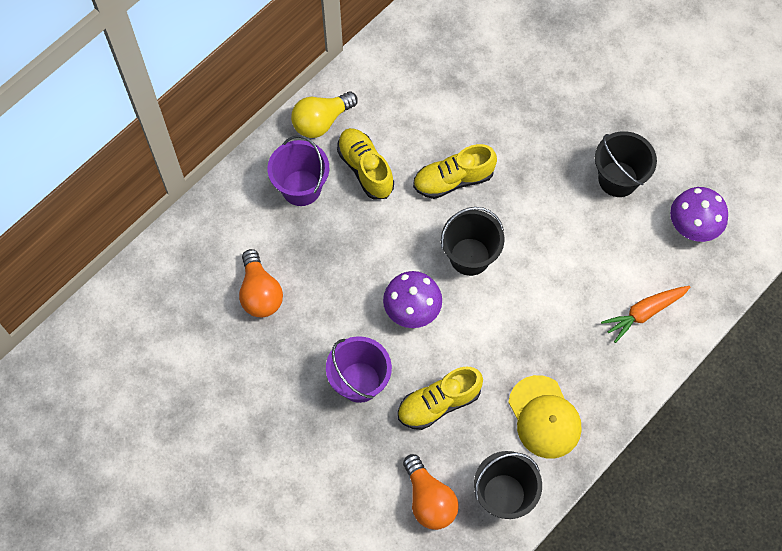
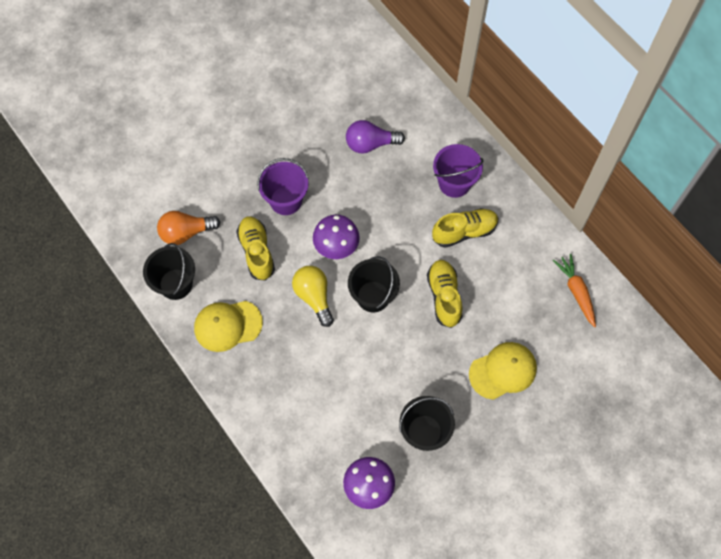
camera: 100 degrees right, 0 degrees up
orange light bulb [239,249,283,317] -> purple light bulb [346,120,405,154]
yellow light bulb [291,92,358,138] -> yellow light bulb moved to [292,266,334,327]
orange carrot [601,286,690,343] -> orange carrot moved to [553,254,596,327]
none -> yellow cap [469,342,537,400]

